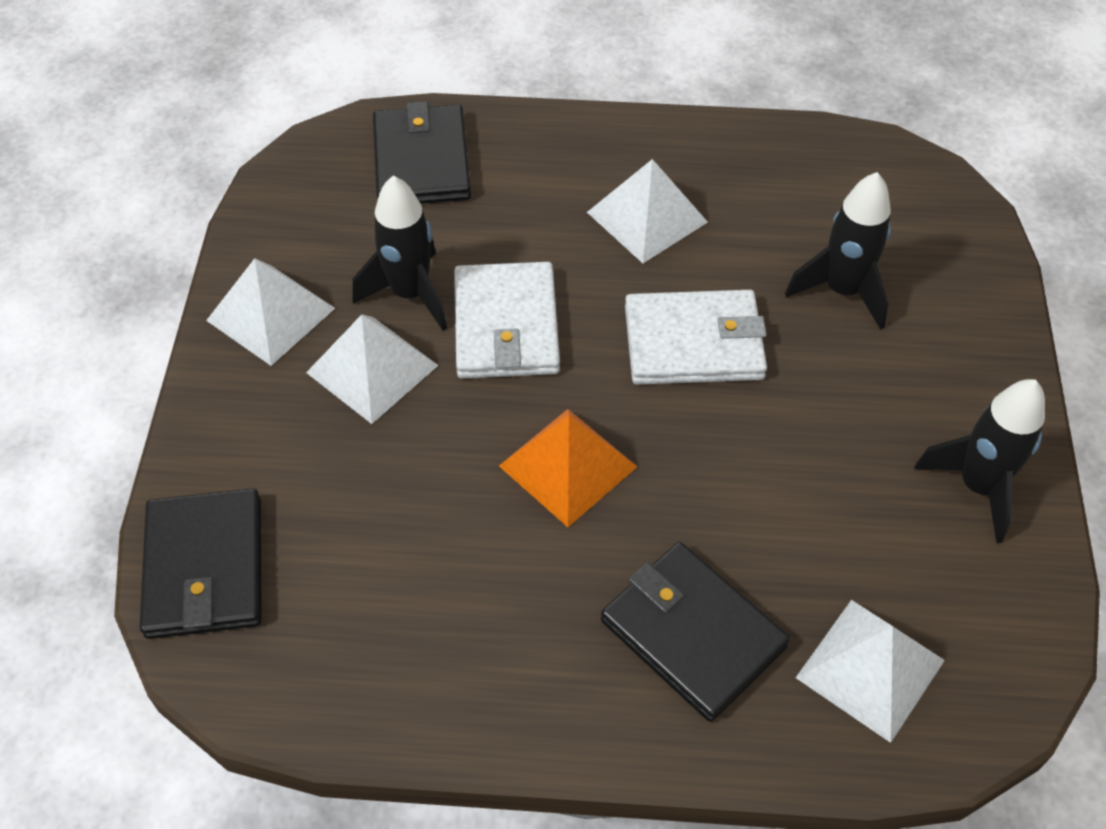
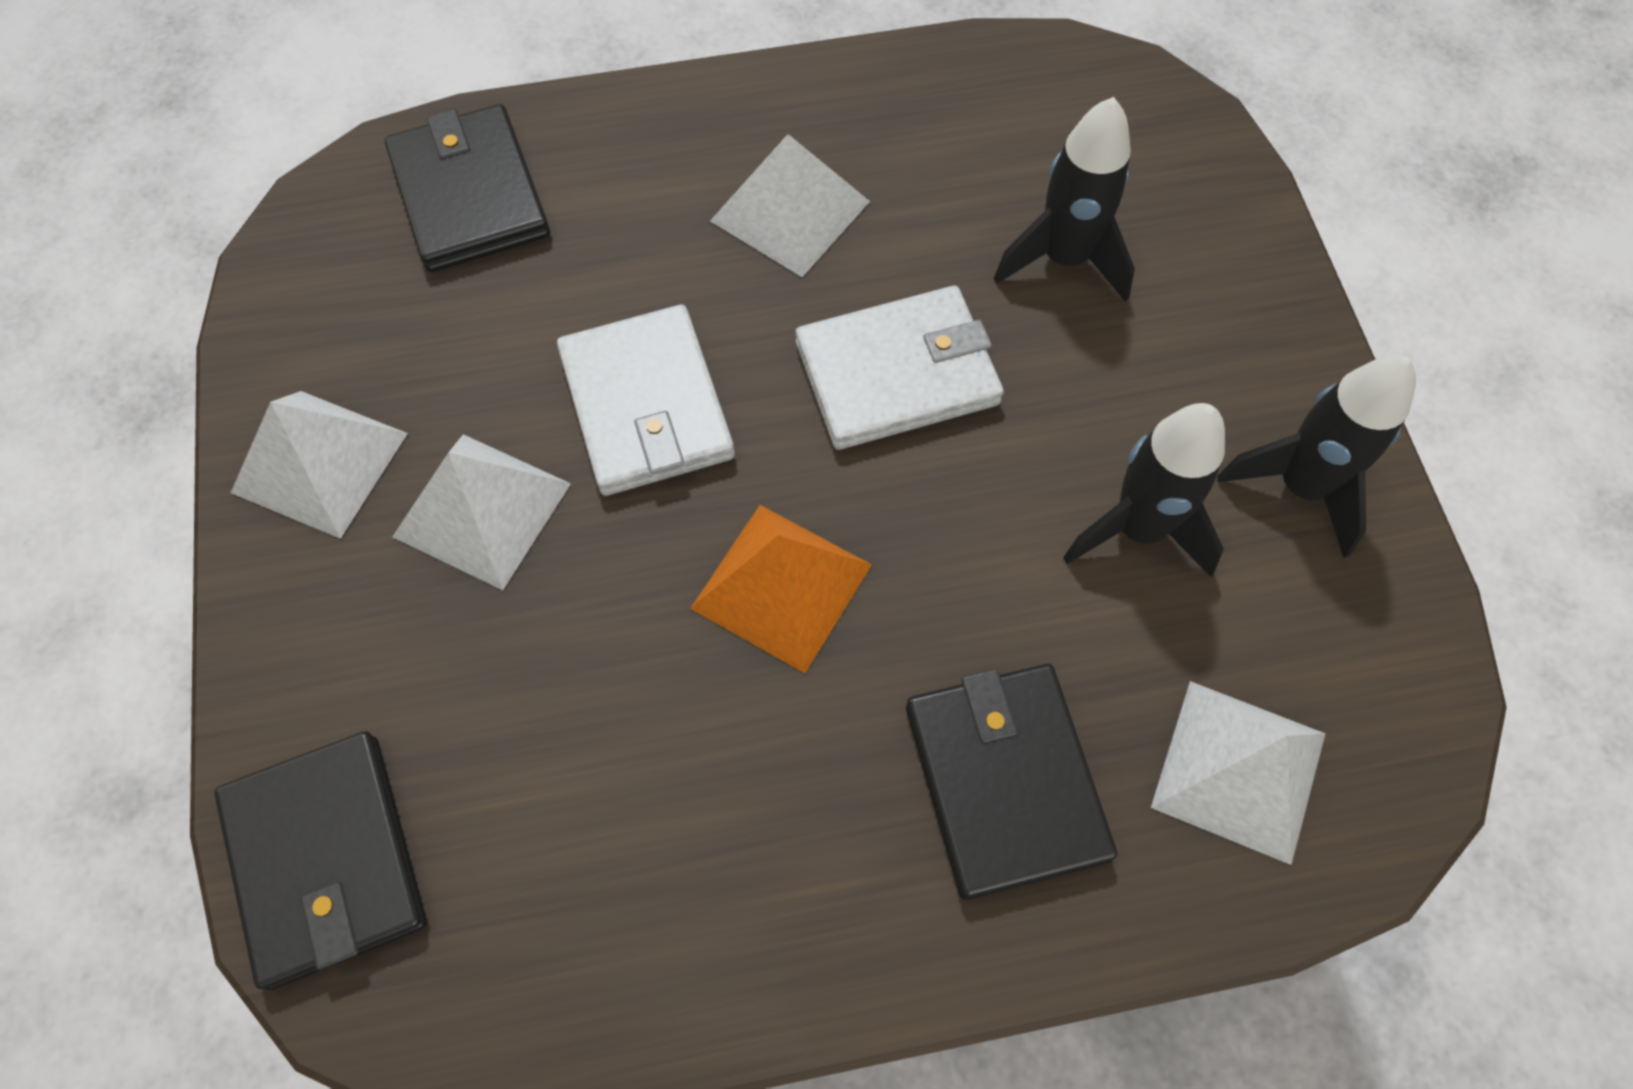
camera: 15 degrees left, 10 degrees up
black rocket [352,175,447,331] -> black rocket moved to [1063,403,1225,577]
black wallet [601,542,790,722] -> black wallet turned 45 degrees clockwise [906,664,1117,900]

